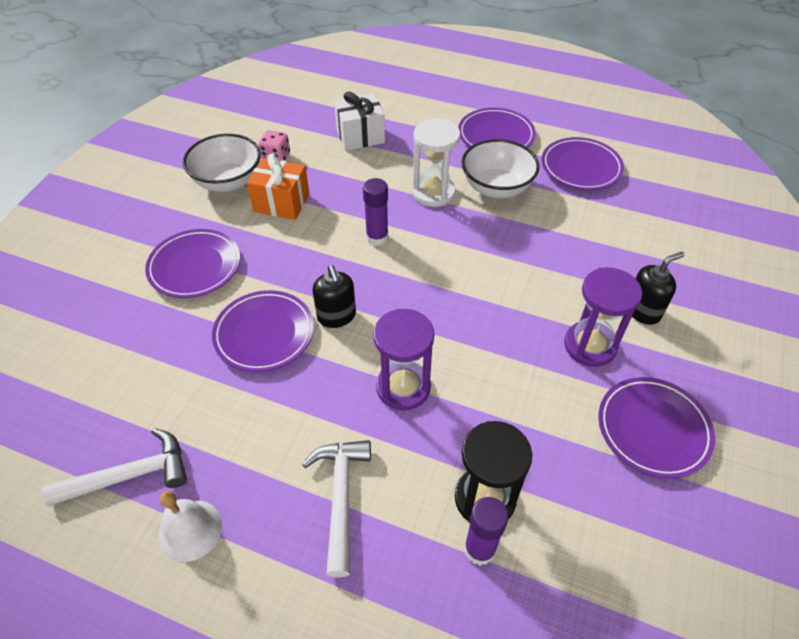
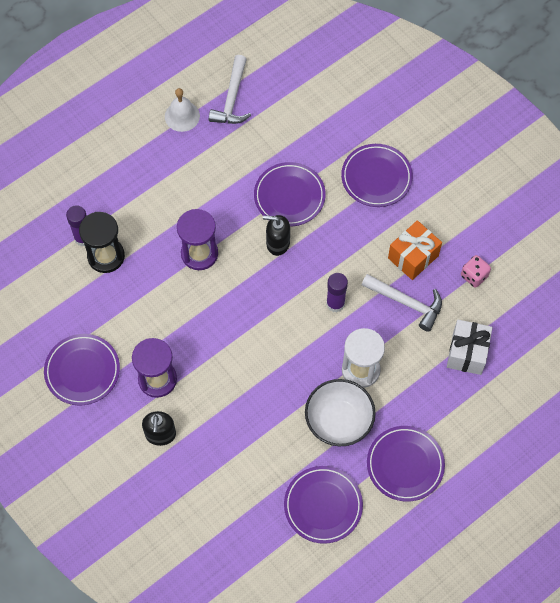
camera: 120 degrees right, 15 degrees up
white bowl [183,134,261,192] -> none
white hammer [302,440,371,577] -> white hammer moved to [362,274,442,332]

